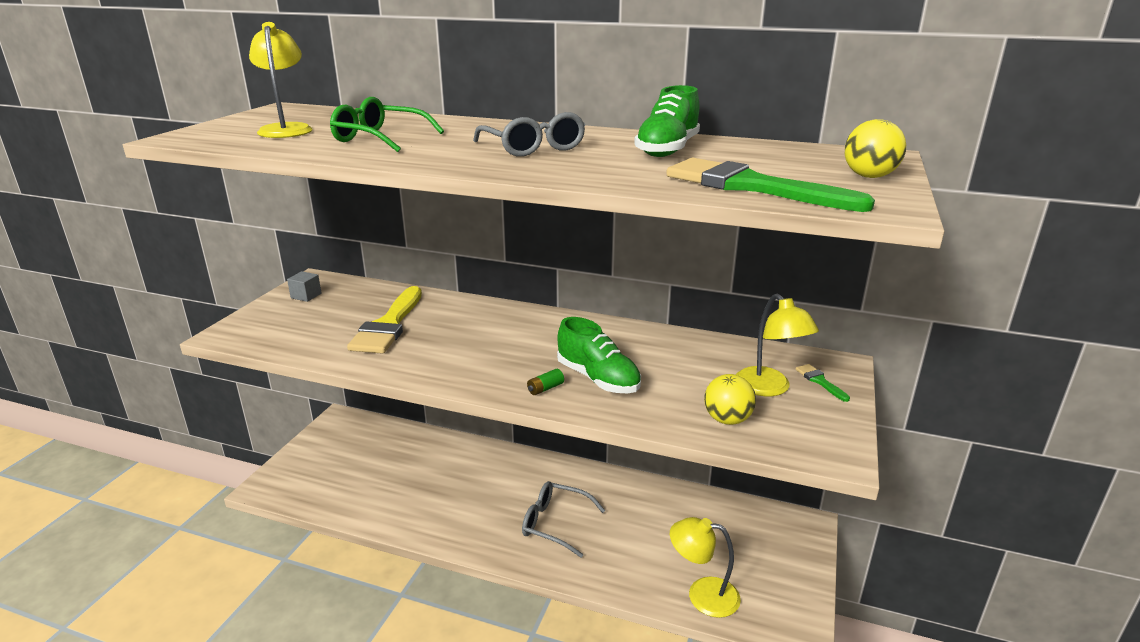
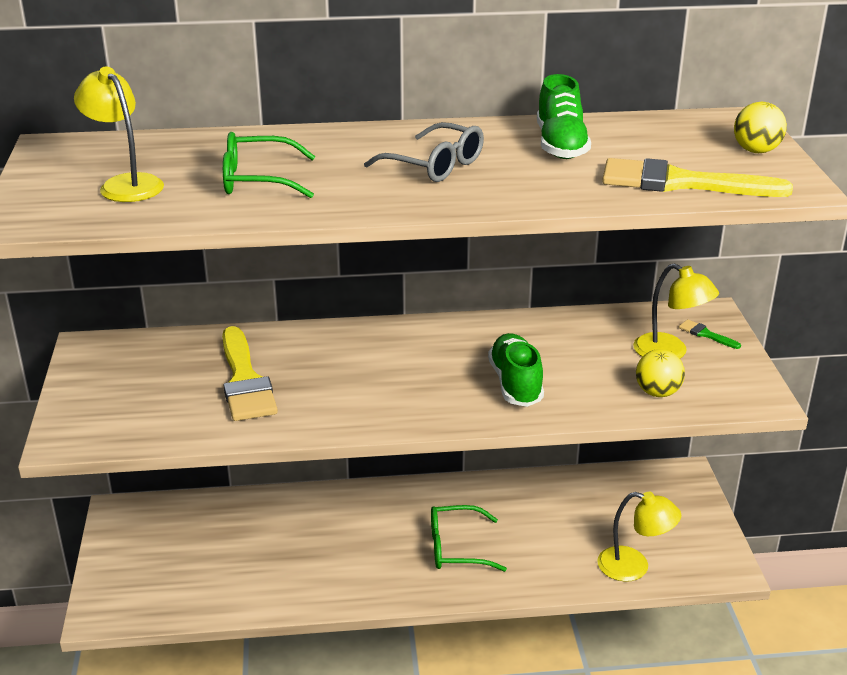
camera: 25 degrees left, 5 degrees up
grey cube [287,271,321,302] -> none
grey glasses [522,481,605,558] -> green glasses [431,505,507,572]
green battery [527,369,564,395] -> none
green shoe [557,317,641,393] -> green shoe turned 120 degrees counterclockwise [488,333,544,407]
green brush [666,158,875,212] -> yellow brush [602,158,793,197]
yellow lamp [670,517,741,618] -> yellow lamp turned 150 degrees counterclockwise [597,492,681,582]

